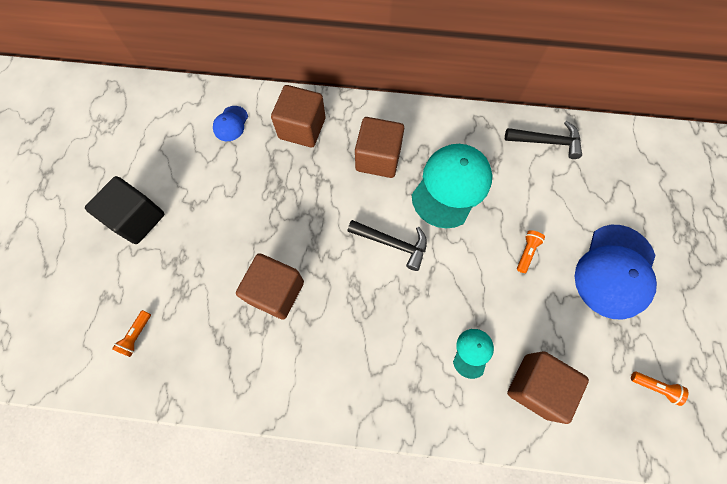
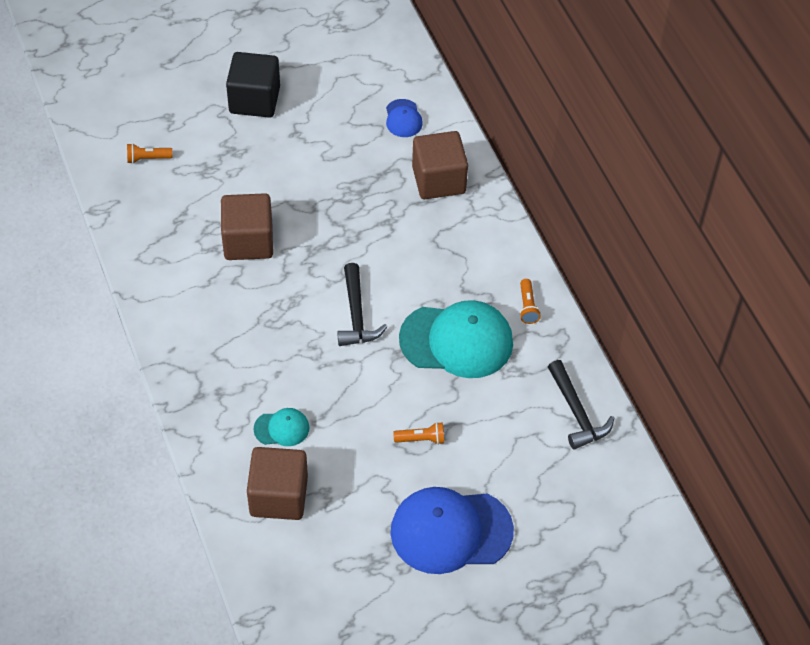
camera: 60 degrees right, 15 degrees down
blue cap [213,106,248,141] -> blue cap turned 90 degrees counterclockwise [386,99,423,137]
brown cube [355,117,404,178] -> none
orange flashlight [631,372,688,406] -> orange flashlight moved to [519,279,541,324]

